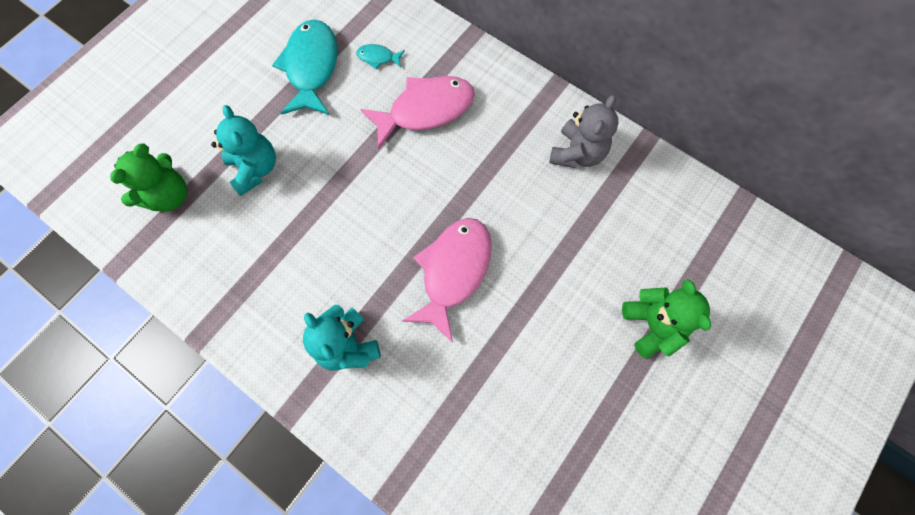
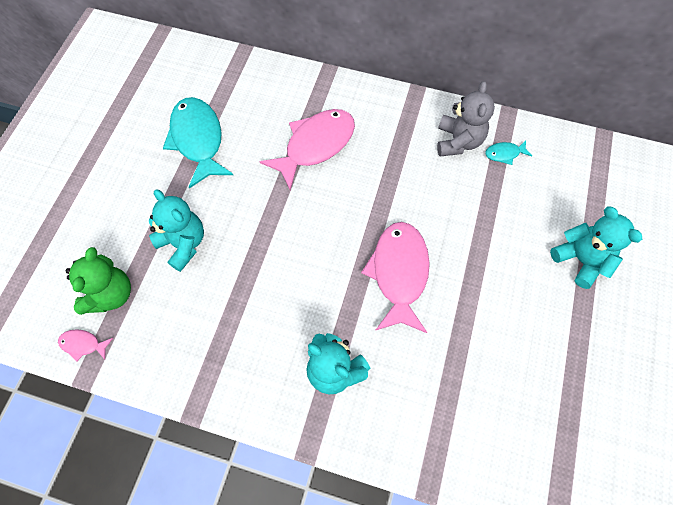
camera: 20 degrees left, 5 degrees down
turquoise fish [356,44,405,69] -> turquoise fish moved to [486,140,532,165]
green teddy bear [622,279,711,359] -> turquoise teddy bear [550,206,642,289]
none -> pink fish [58,329,113,362]

